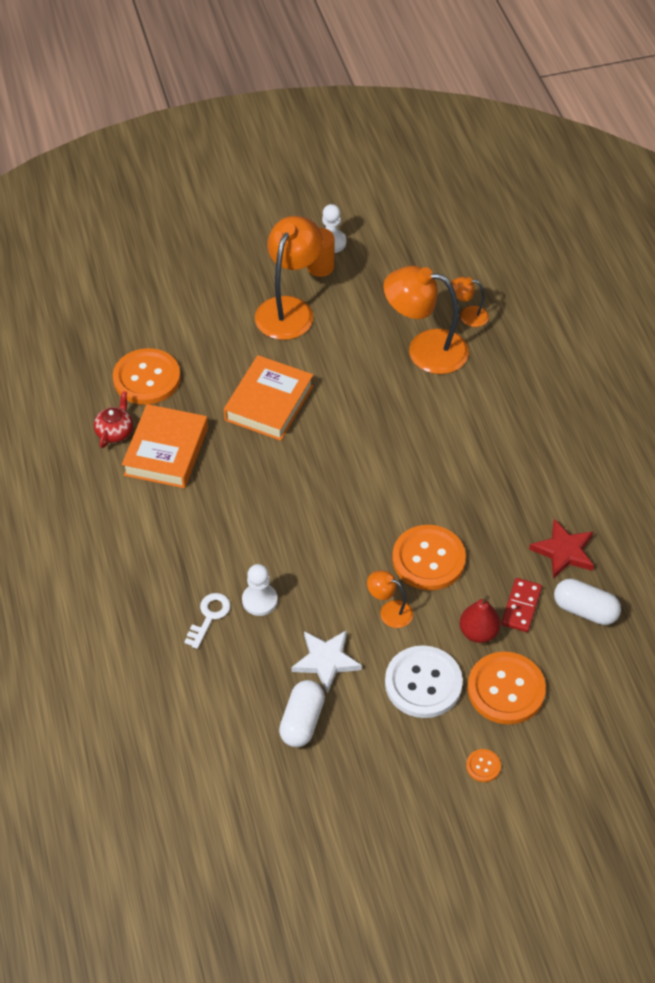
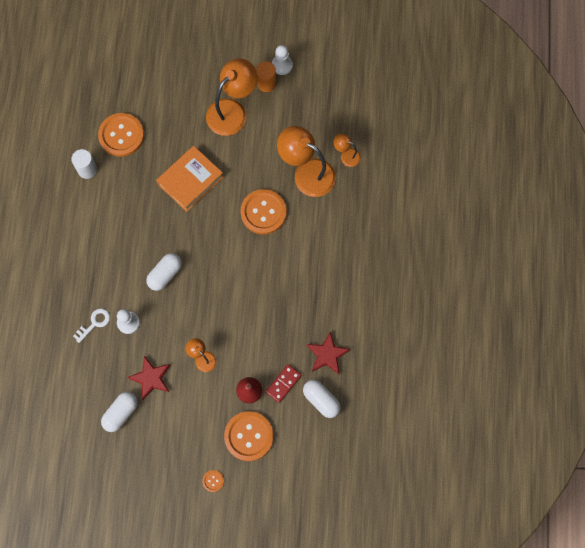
camera: 20 degrees right, 20 degrees up
red teapot [94,391,133,448] -> white cylinder [71,149,97,179]
orange book [122,404,208,488] -> none
white star [292,630,362,693] -> red star [127,356,170,400]
white button [385,645,463,718] -> none
orange button [392,525,466,590] -> orange button moved to [240,189,287,234]
none -> white capsule [146,253,182,291]

